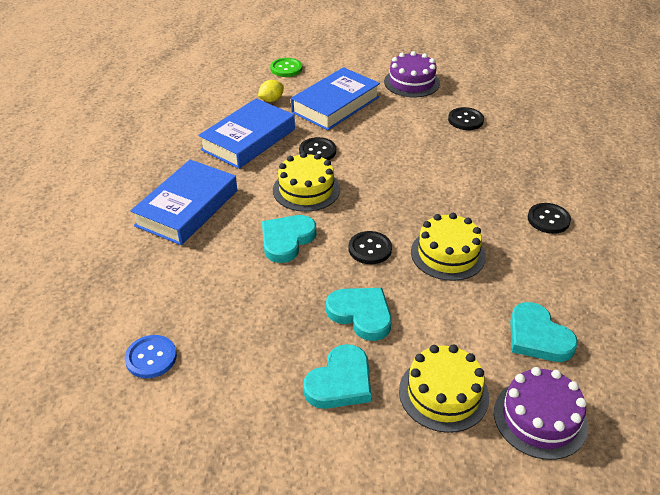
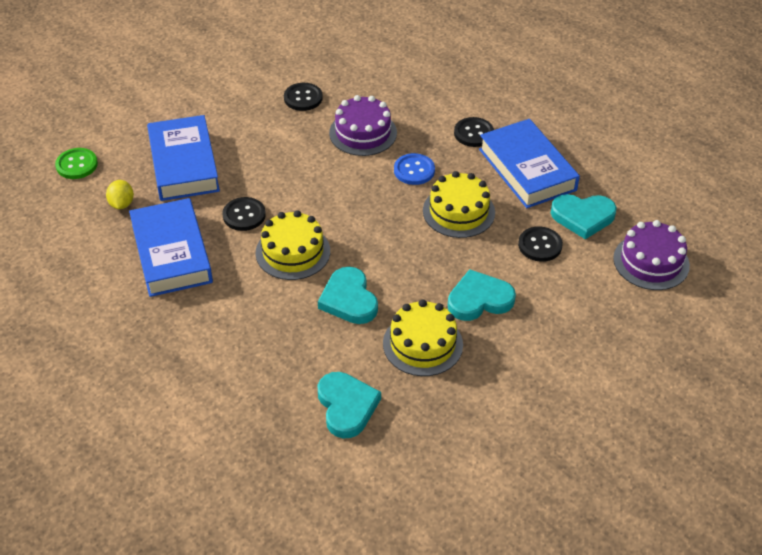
camera: 55 degrees left, 5 degrees up
blue button [125,335,177,378] -> blue button moved to [394,153,435,185]
blue book [131,160,237,245] -> blue book moved to [479,119,580,208]
turquoise heart [303,344,371,409] -> turquoise heart moved to [318,372,381,439]
black button [349,231,392,264] -> black button moved to [518,226,563,262]
purple cake [384,51,440,97] -> purple cake moved to [329,95,397,156]
yellow cake [399,345,489,433] -> yellow cake moved to [383,299,463,376]

